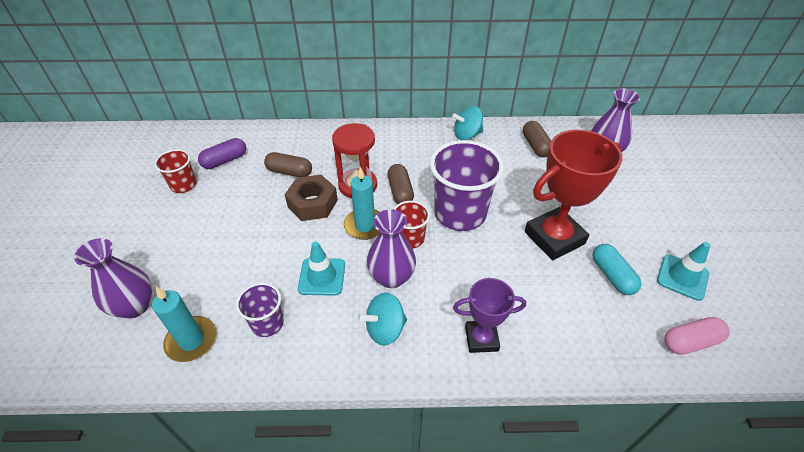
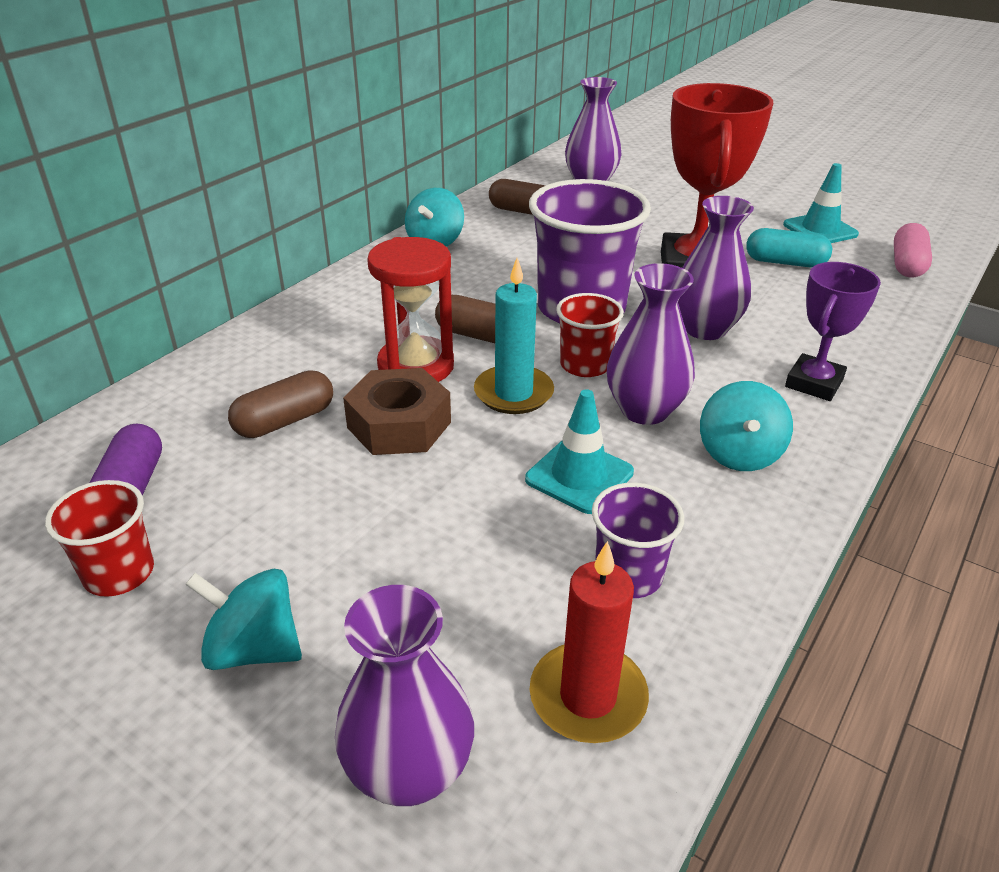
camera: 55 degrees left, 10 degrees down
turquoise candle [152,287,216,362] -> red candle [530,541,649,743]
none -> turquoise spinning top [185,569,302,670]
none -> purple vase [678,196,754,340]

